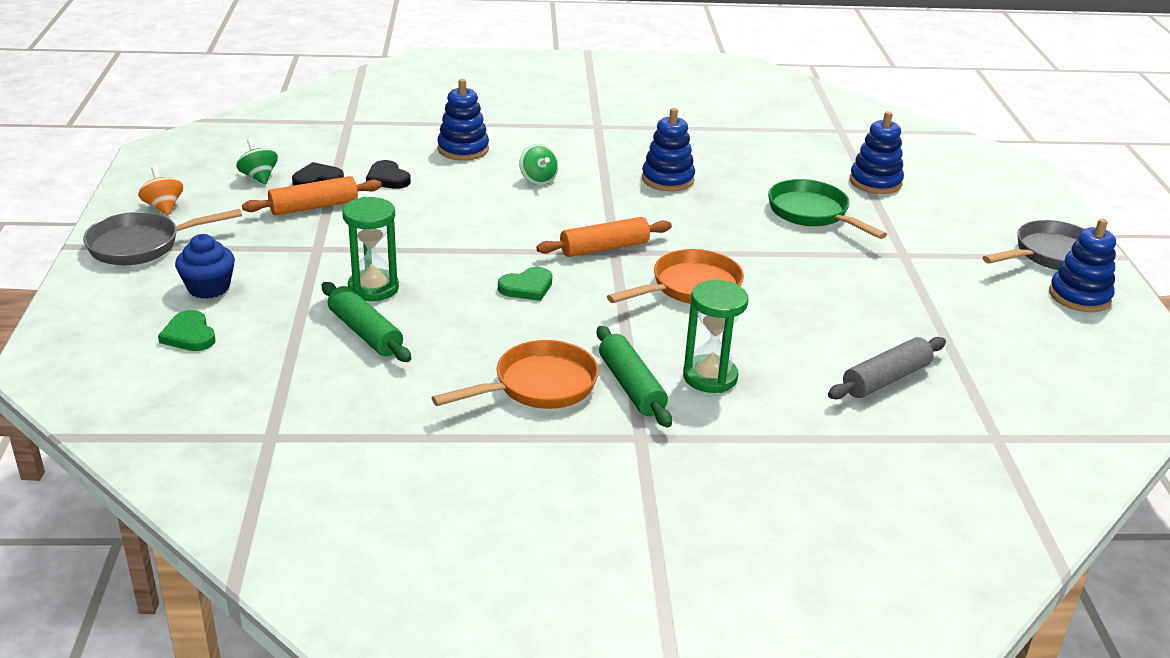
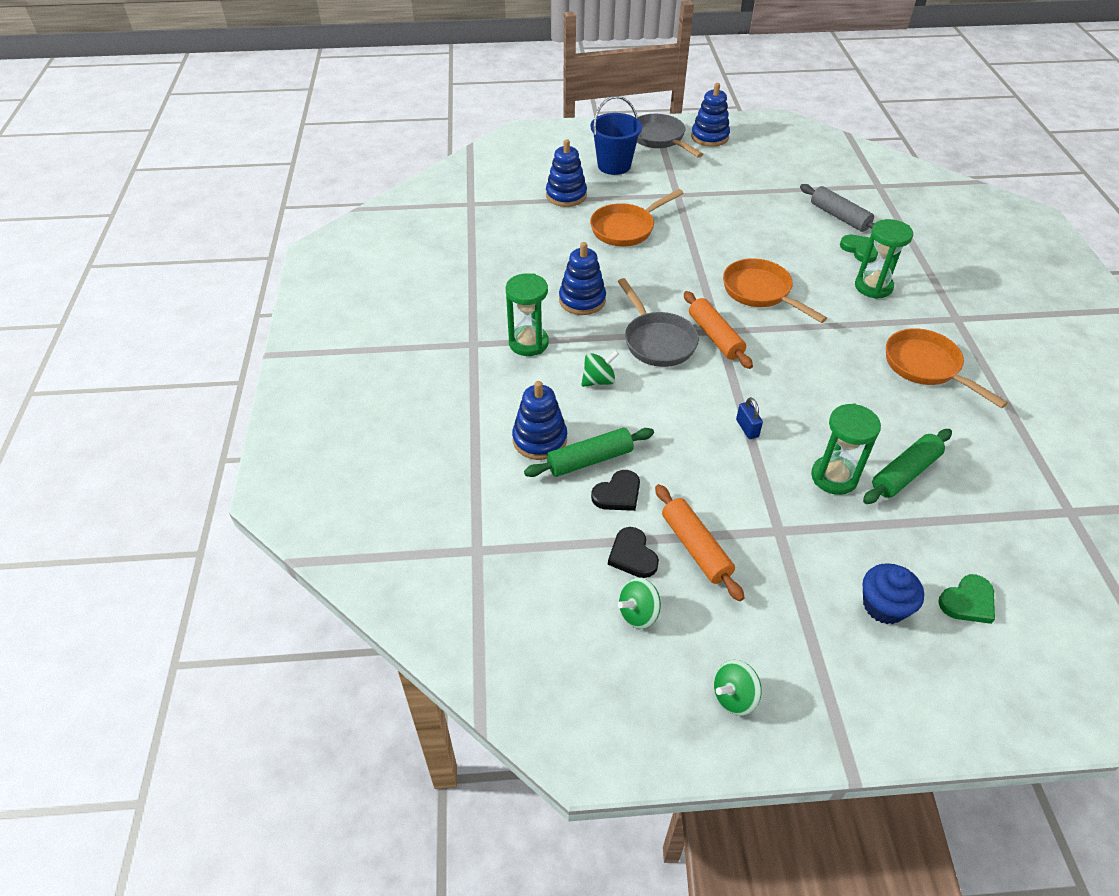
camera: 90 degrees left, 15 degrees up
grey pan [83,209,242,265] -> grey pan moved to [618,278,699,367]
orange spinning top [138,166,183,215] -> green spinning top [714,660,762,716]
green heart [498,267,552,301] -> green heart moved to [840,235,878,263]
green rolling pin [597,326,672,427] -> green rolling pin moved to [524,428,654,477]
green pan [768,179,887,239] -> orange pan [590,189,684,246]
none -> green hourglass [506,273,549,356]
none -> blue bucket [590,96,642,175]
none -> blue padlock [736,397,763,439]

